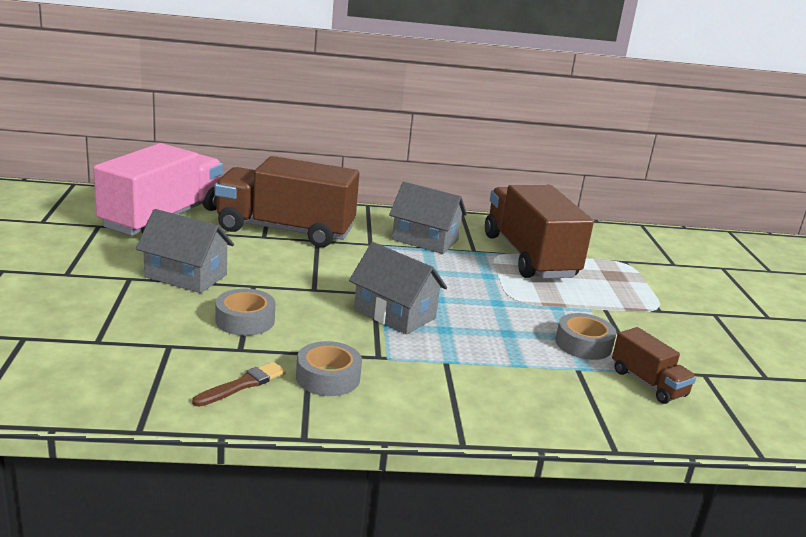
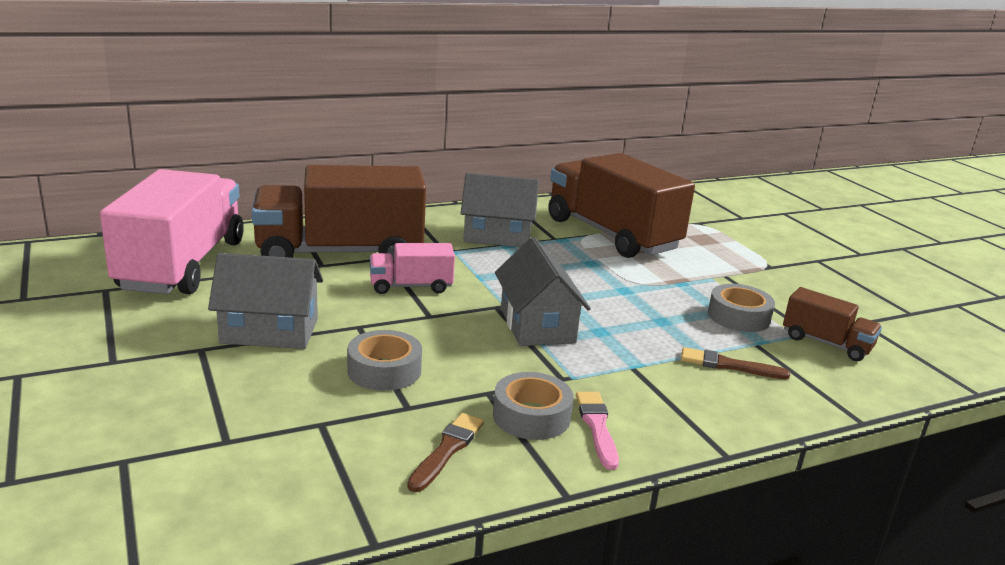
camera: 20 degrees left, 0 degrees up
grey house [349,242,447,335] -> grey house turned 60 degrees clockwise [495,237,591,346]
none -> pink truck [370,243,455,294]
none -> pink brush [576,392,619,470]
none -> brown brush [681,347,790,379]

